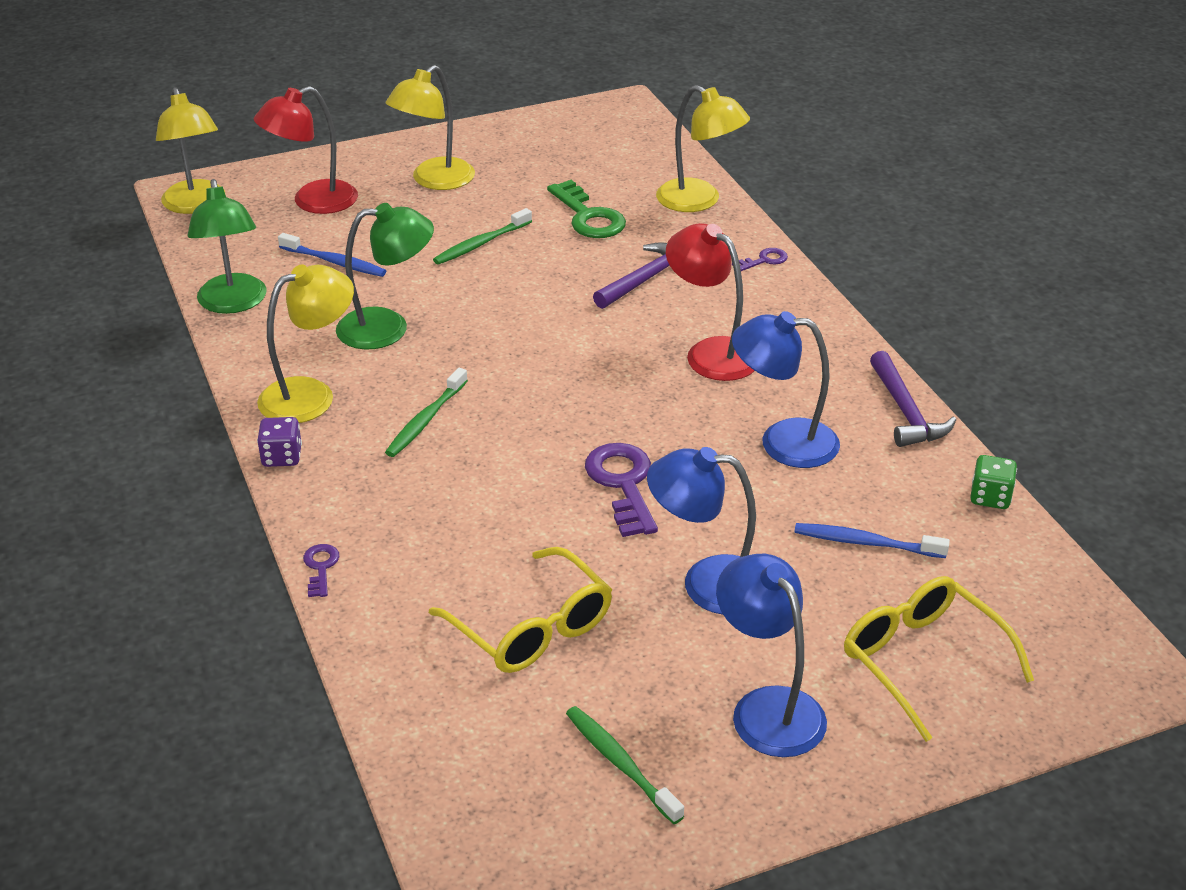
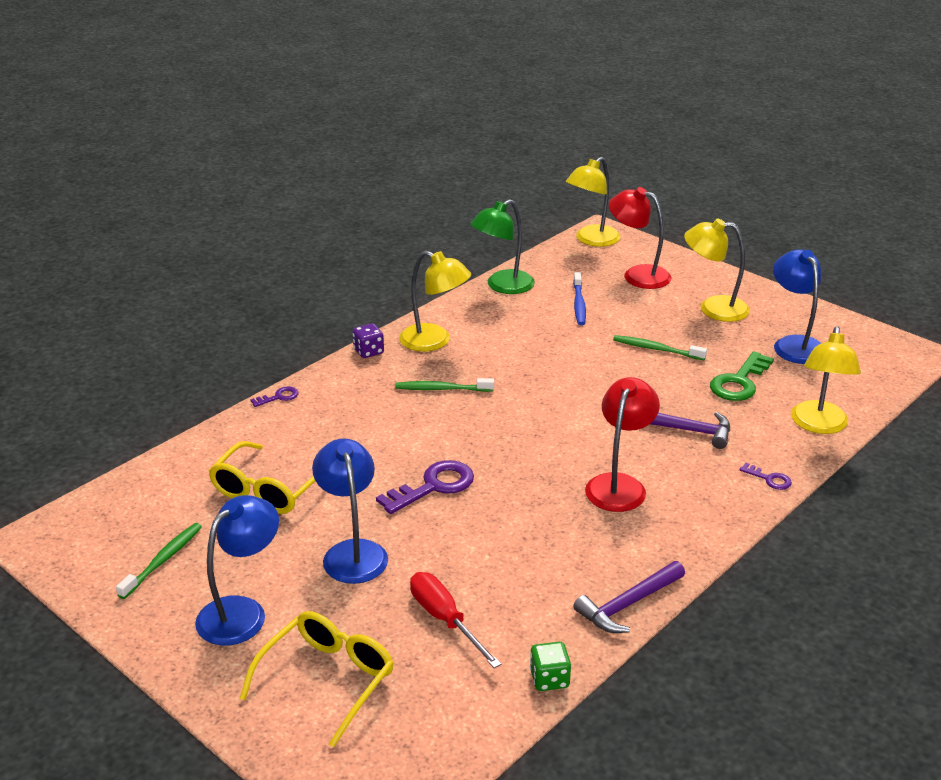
camera: 65 degrees right, 5 degrees down
green lamp [336,203,434,350] -> none
blue lamp [732,311,840,468] -> blue lamp moved to [773,249,821,364]
blue toothbrush [794,523,950,558] -> red screwdriver [410,572,501,668]

